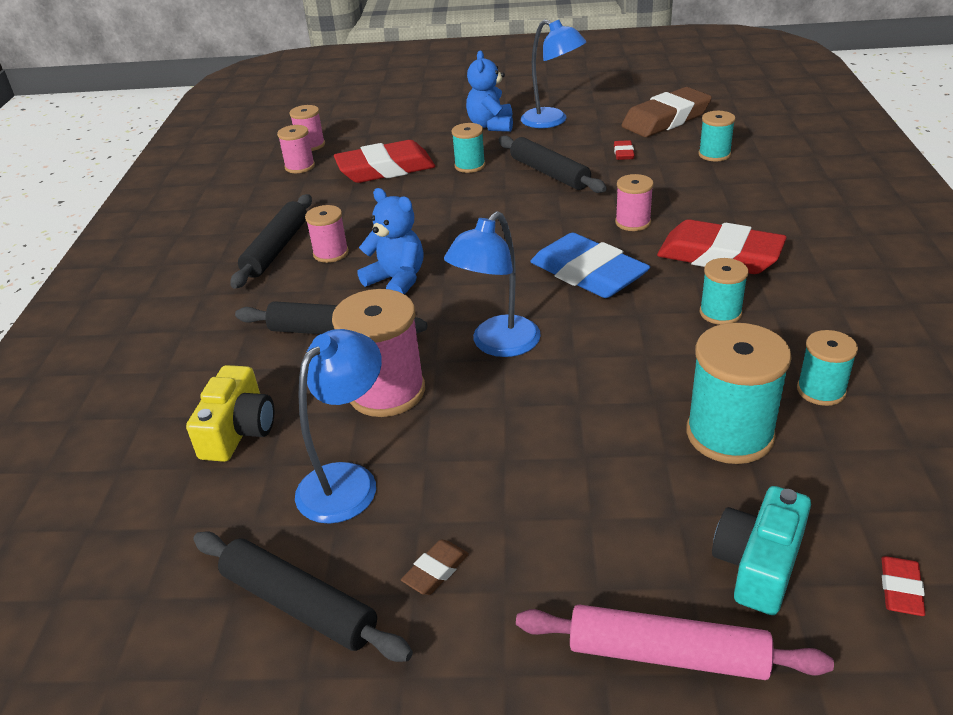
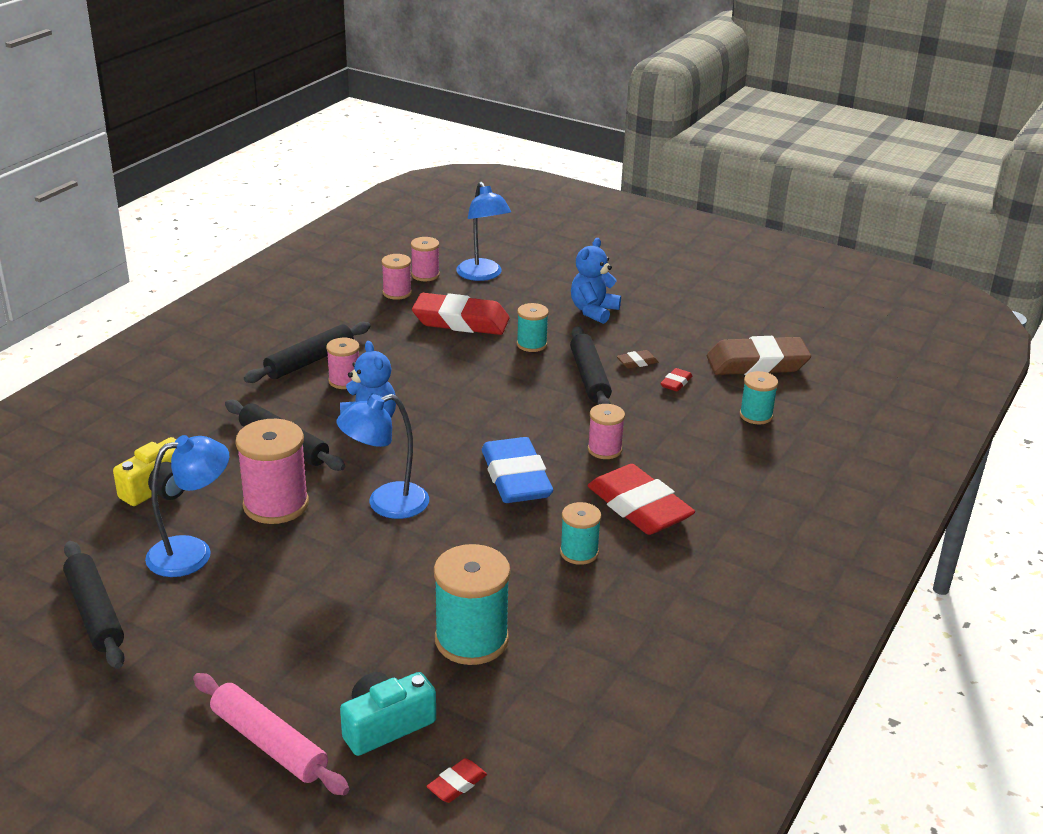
camera: 25 degrees right, 5 degrees down
brown eraser [401,540,469,595] -> brown eraser moved to [617,350,658,369]
blue lamp [521,20,586,128] -> blue lamp moved to [456,182,511,281]
turquoise spool [797,330,858,406] -> none

